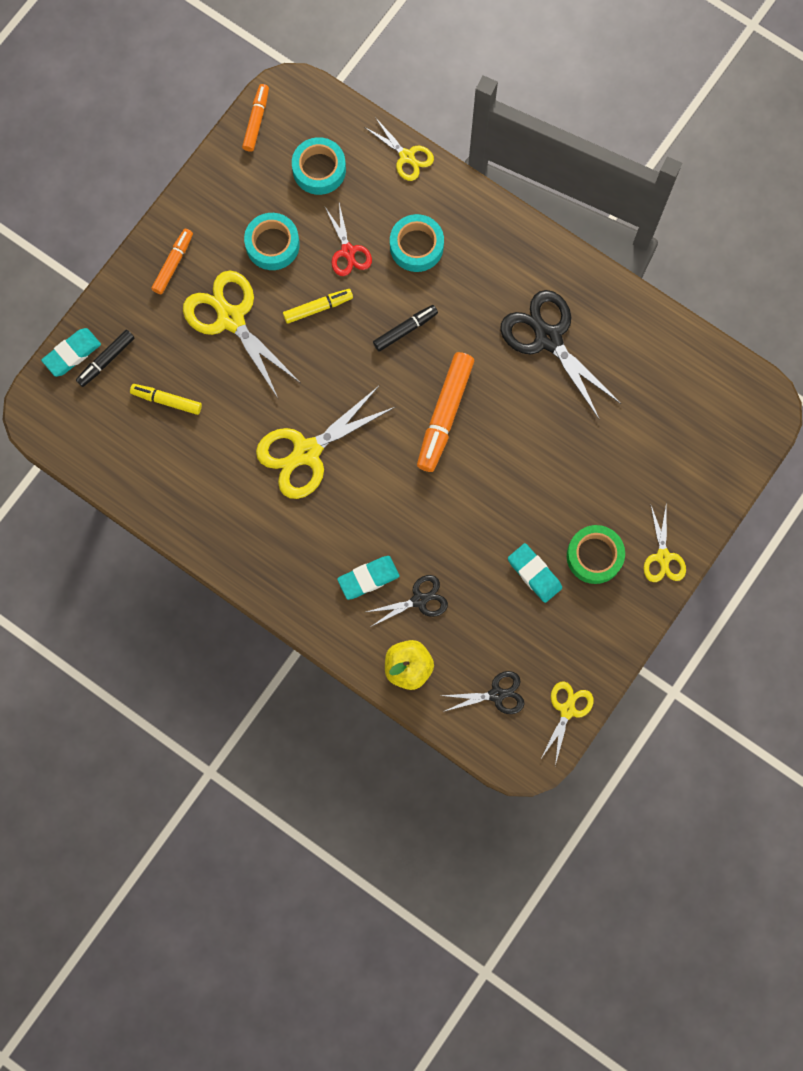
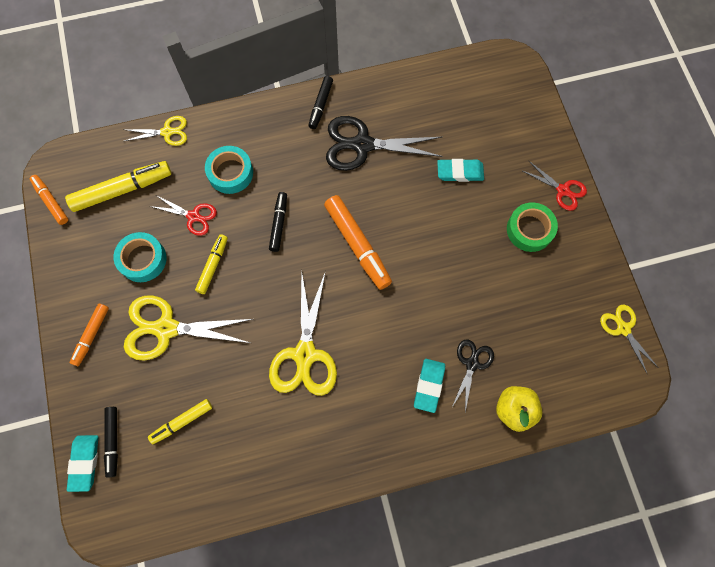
camera: 50 degrees left, 5 degrees down
orange marker [152,229,193,294] -> orange marker turned 135 degrees counterclockwise [70,303,109,366]
turquoise tape [292,137,346,195] -> yellow marker [65,161,171,212]
black scissors [441,671,525,714] -> none
turquoise eraser [508,543,562,603] -> turquoise eraser moved to [437,159,484,182]
yellow scissors [644,503,686,582] -> red scissors [521,161,587,211]
none -> black marker [308,76,333,129]

